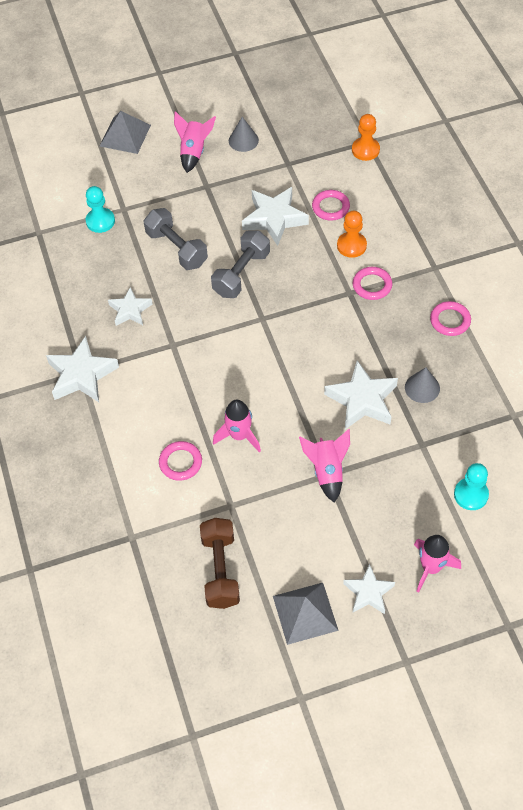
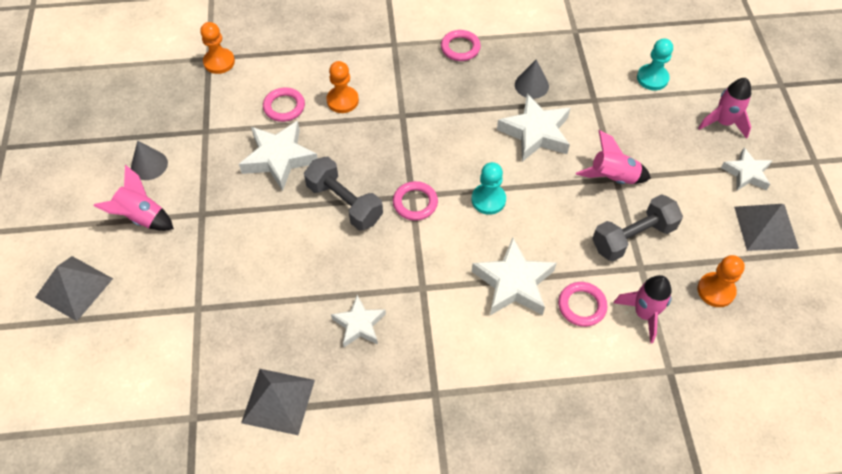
camera: 80 degrees left, 0 degrees up
white star [46,336,119,402] -> white star moved to [472,237,557,315]
turquoise pawn [86,186,115,233] -> turquoise pawn moved to [472,162,506,215]
grey dumbbell [144,208,208,270] -> grey dumbbell moved to [592,194,683,261]
brown dumbbell [200,518,240,609] -> orange pawn [697,255,745,307]
pink rocket [213,400,261,453] -> pink rocket moved to [614,275,672,343]
pink ring [353,267,392,300] -> pink ring moved to [393,181,438,221]
none -> grey pyramid [241,369,315,435]

